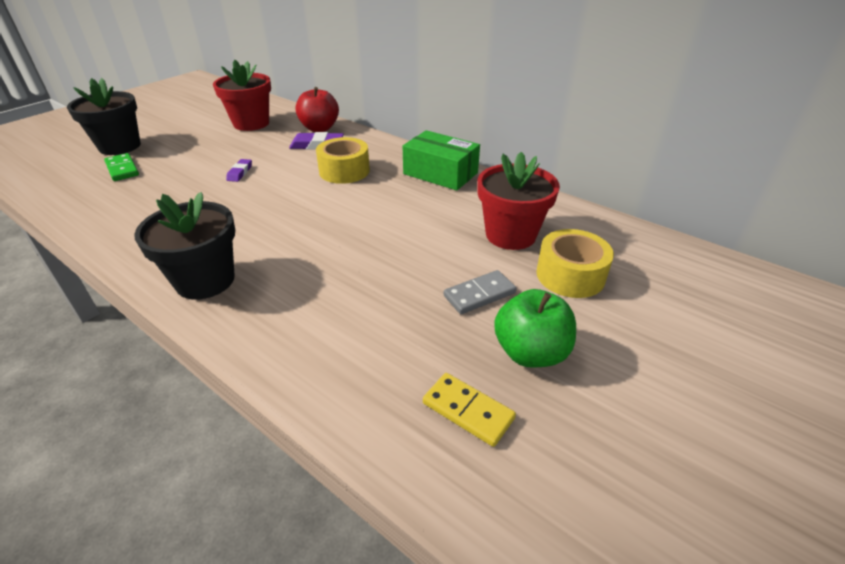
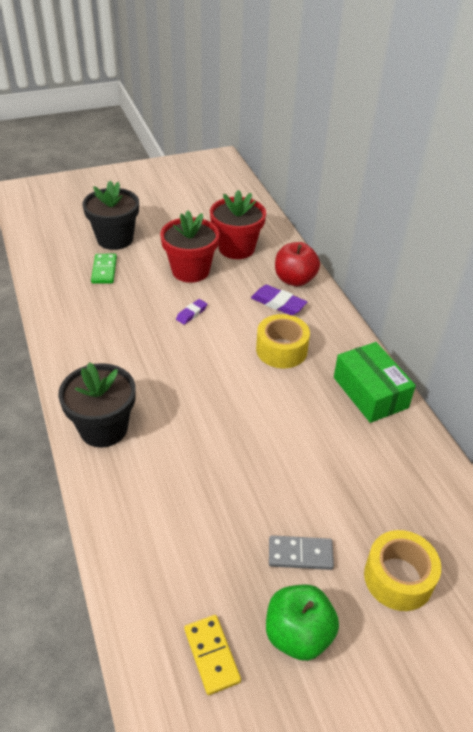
camera: 30 degrees right, 5 degrees up
red flower pot [477,152,560,250] -> red flower pot moved to [160,211,219,283]

